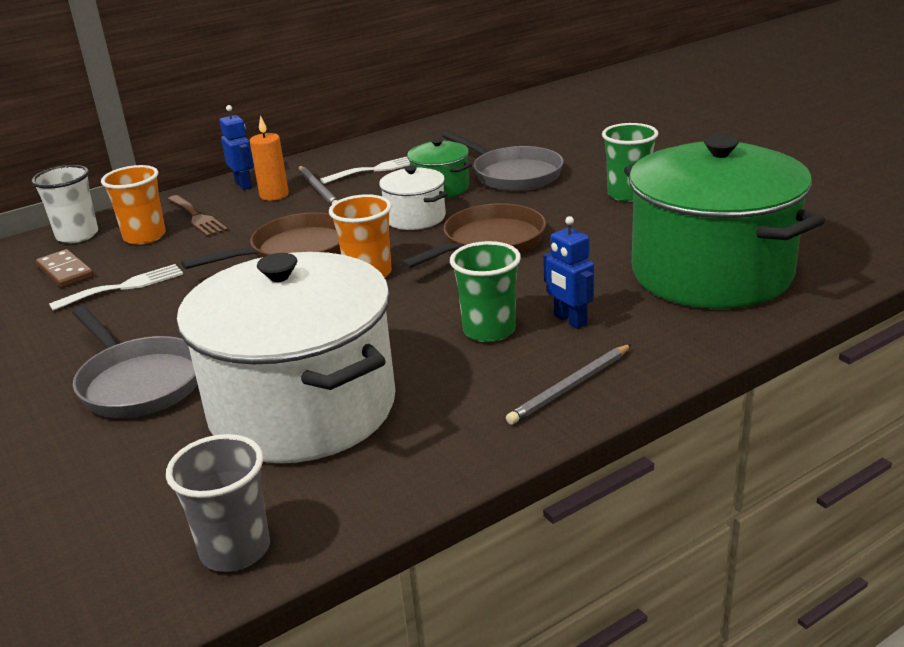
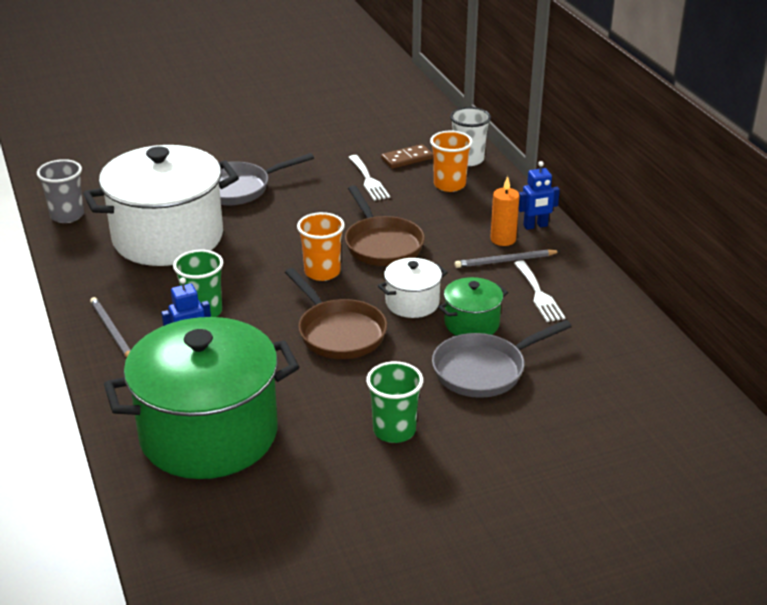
camera: 100 degrees right, 5 degrees up
brown fork [168,195,228,237] -> none

